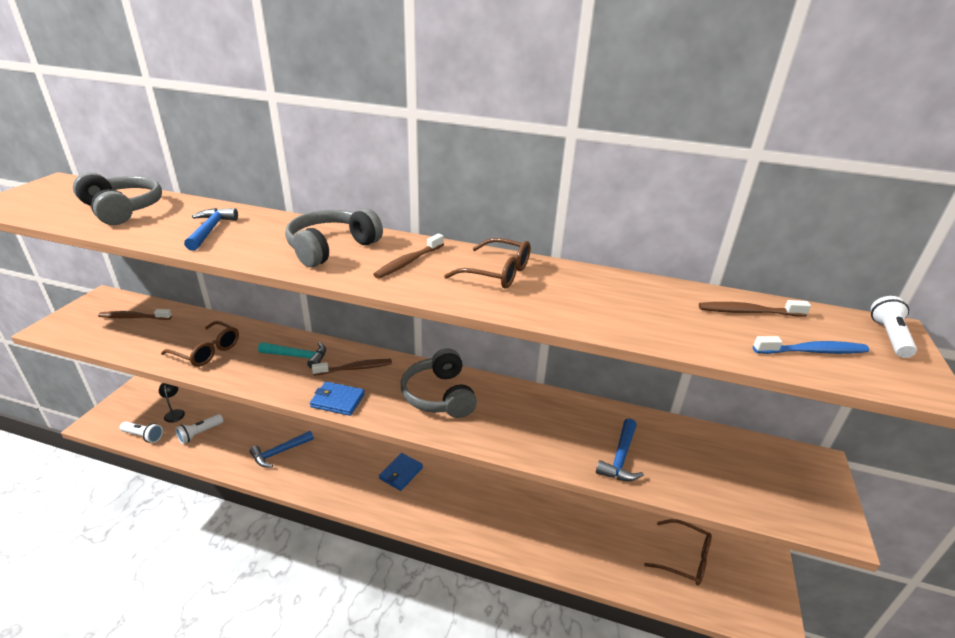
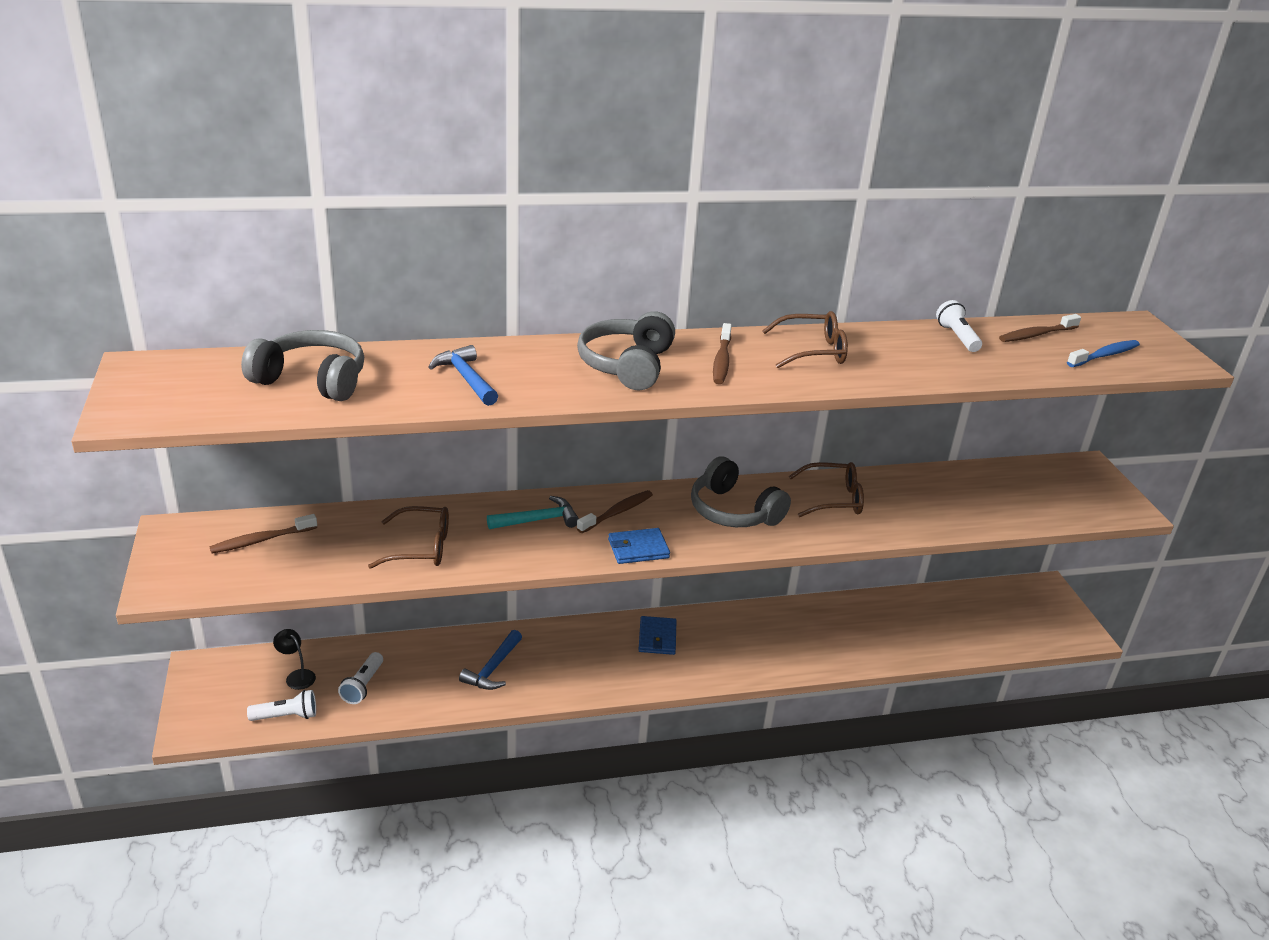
camera: 30 degrees left, 0 degrees up
blue hammer [596,418,644,481] -> none
brown glasses [644,519,712,585] -> brown glasses moved to [789,462,864,517]
white flashlight [871,296,917,358] -> white flashlight moved to [936,300,982,352]

